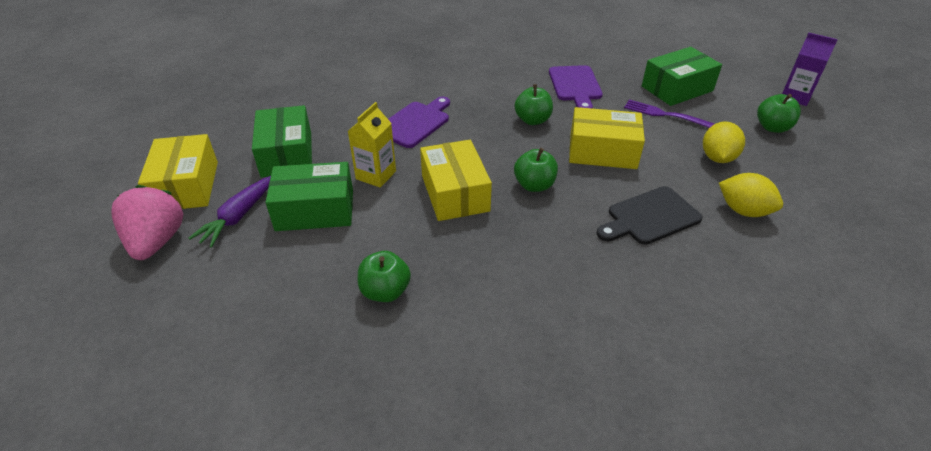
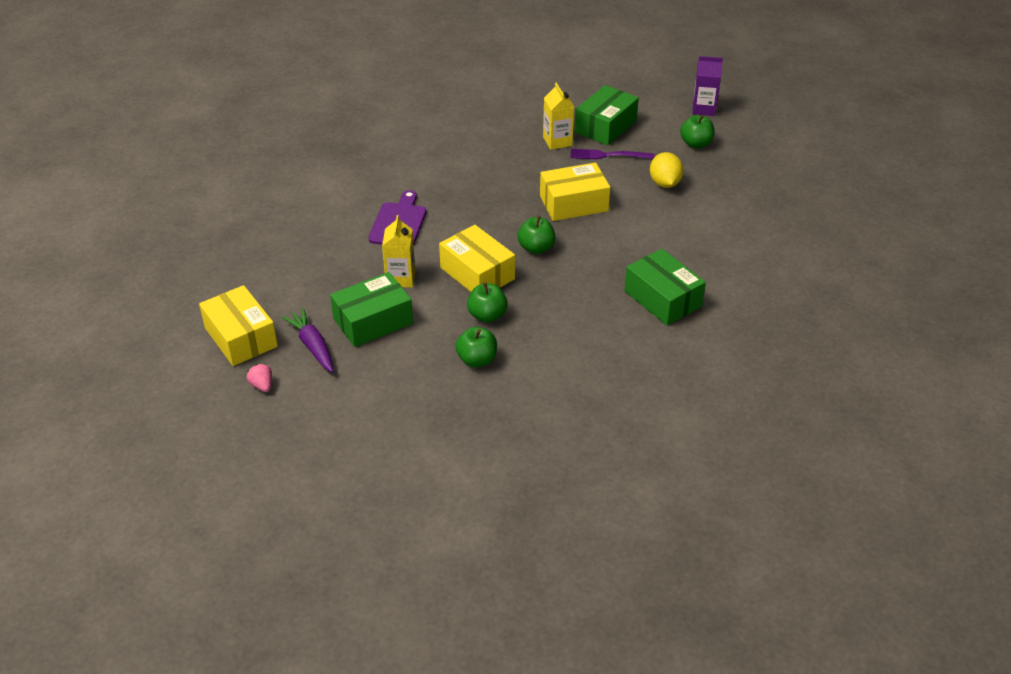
camera: 25 degrees left, 0 degrees up
pink strawberry [111,185,183,260] -> pink strawberry [247,364,272,392], size x0.46
purple carrot [189,176,271,248] -> purple carrot turned 150 degrees clockwise [281,308,333,372]
green box [252,105,312,178] -> green box moved to [624,249,706,326]
green apple [515,84,553,125] -> green apple moved to [467,282,508,323]
purple cutting board [549,65,603,109] -> none
black cutting board [597,186,703,245] -> none
yellow lemon [719,173,783,217] -> none
none -> yellow carton [543,83,574,150]

